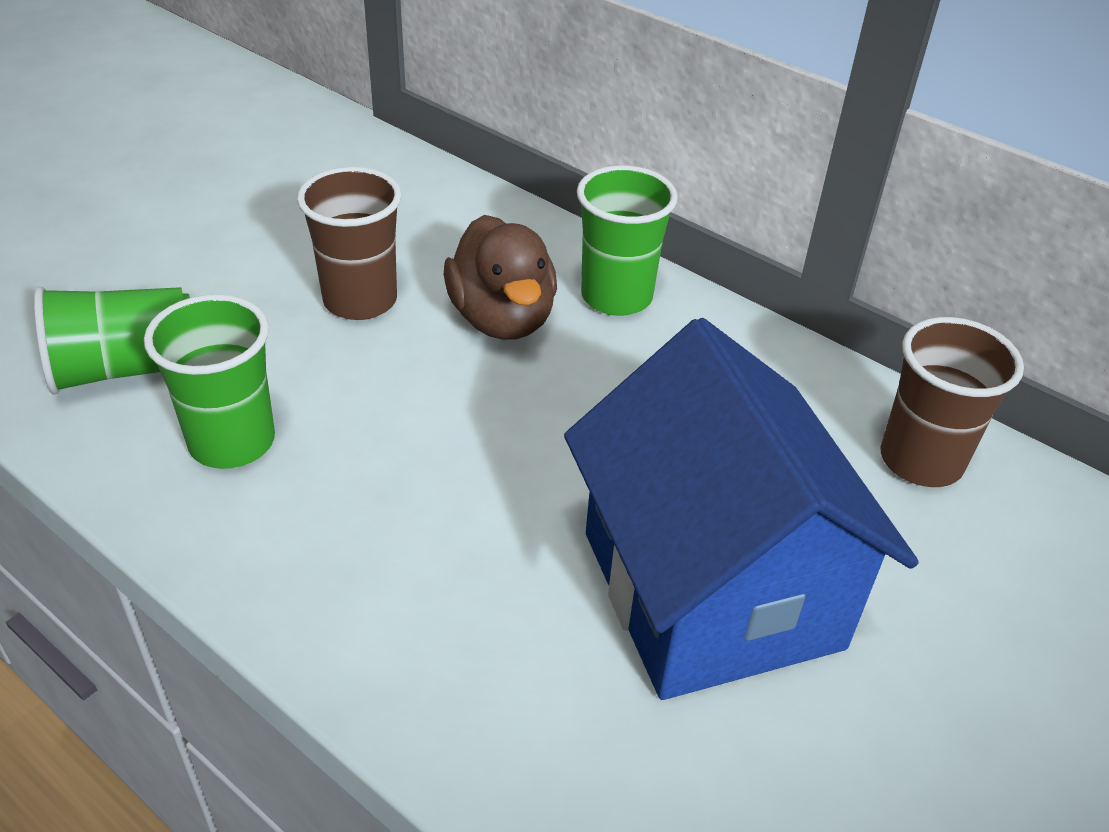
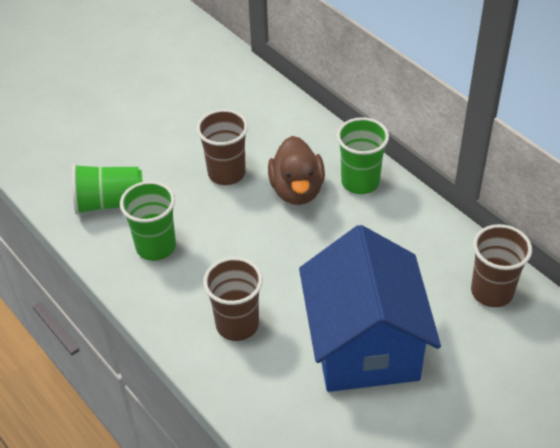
camera: 15 degrees right, 5 degrees up
none -> brown cup [203,257,263,341]

